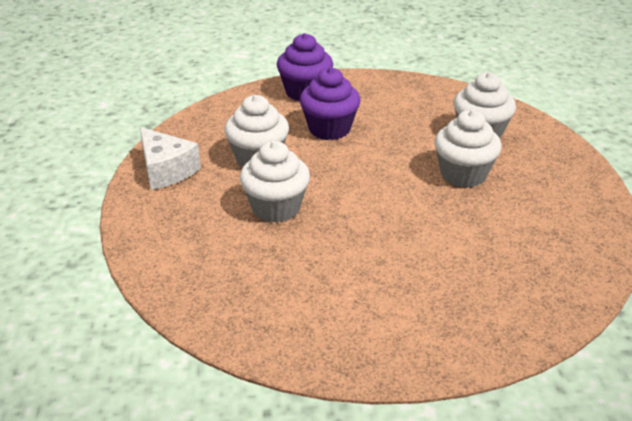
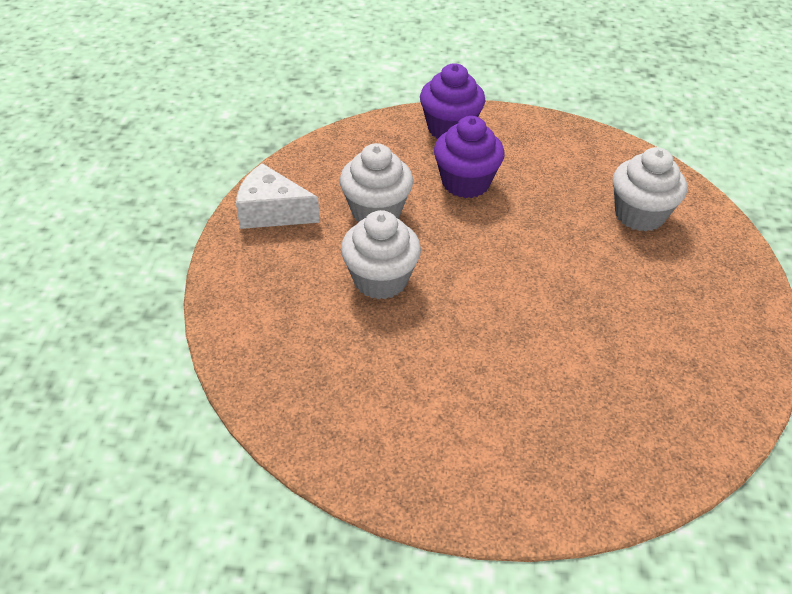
camera: 10 degrees right, 10 degrees up
white cheese [139,127,201,190] -> white cheese turned 135 degrees clockwise [236,163,320,229]
white cupcake [434,110,502,188] -> none

